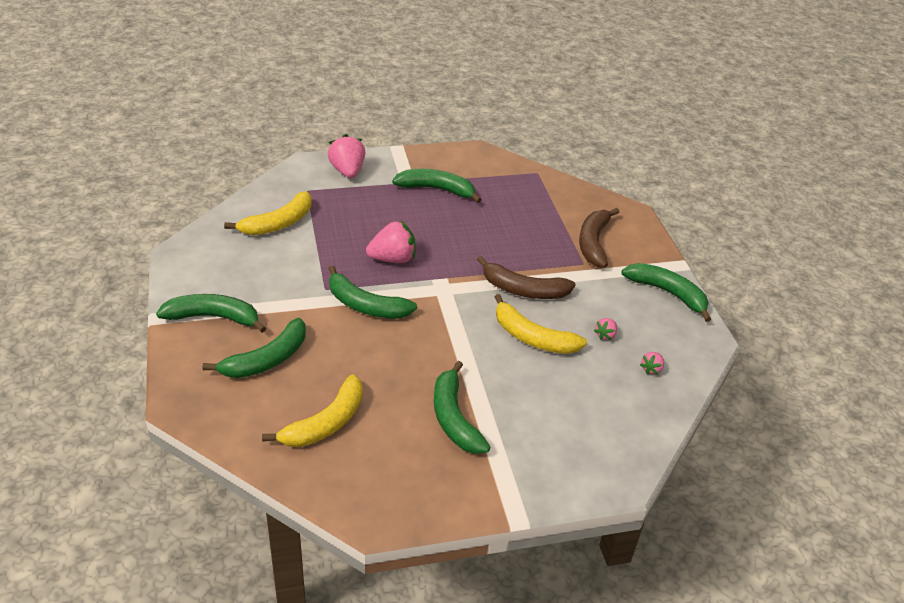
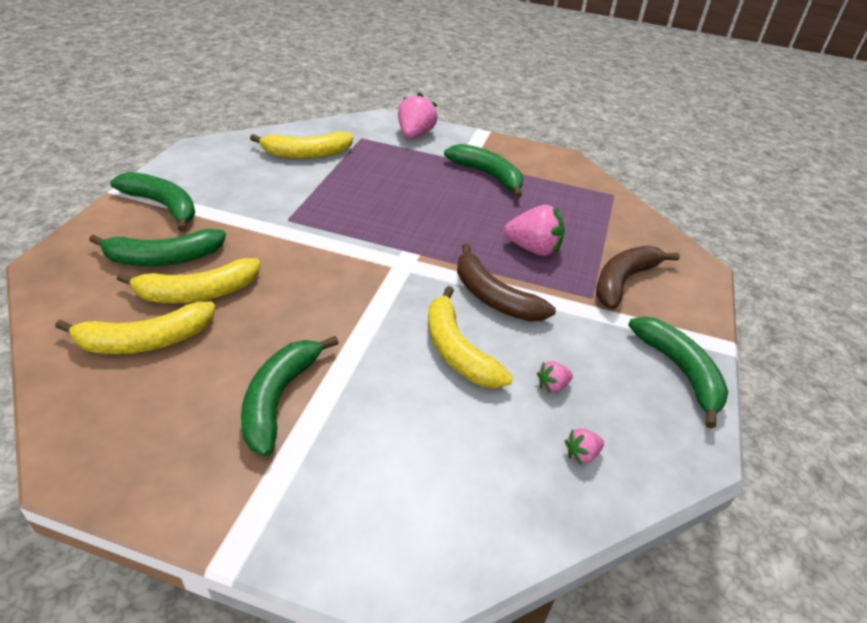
camera: 30 degrees right, 0 degrees up
green banana [328,265,417,319] -> none
pink strawberry [366,221,416,263] -> pink strawberry moved to [504,205,565,256]
none -> yellow banana [117,258,260,303]

